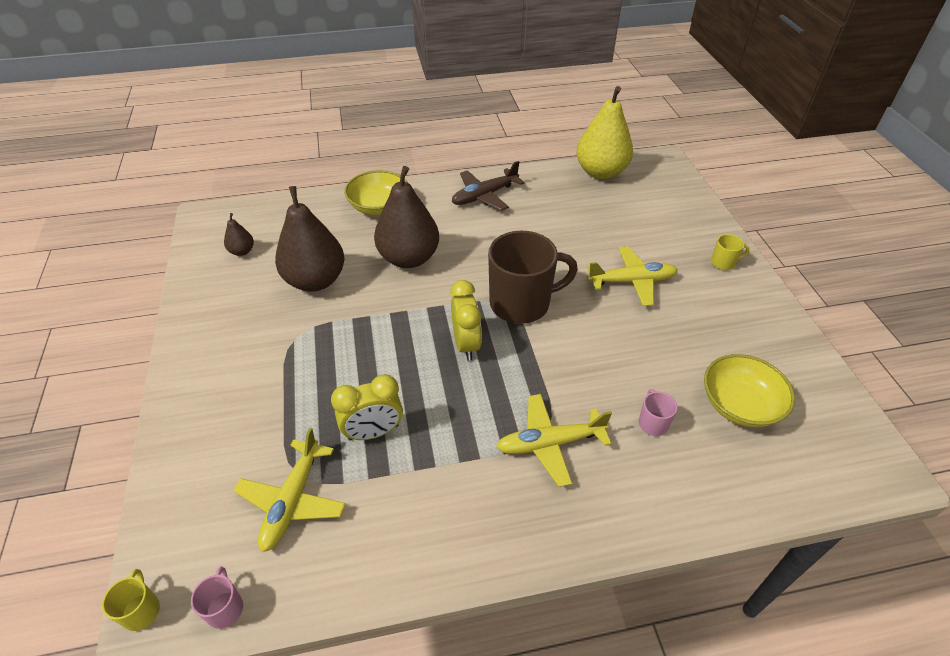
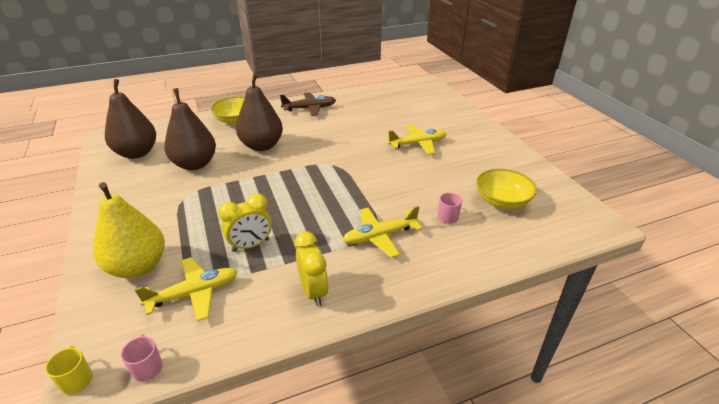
camera: 10 degrees left, 10 degrees down
brown pear [224,213,254,256] -> brown pear [105,79,156,159], size x2.24
yellow plane [233,428,346,552] -> yellow plane turned 120 degrees counterclockwise [134,257,238,321]
yellow clock [450,280,482,361] -> yellow clock moved to [294,231,329,306]
brown plane [452,161,524,211] -> brown plane turned 150 degrees counterclockwise [280,92,336,116]
brown mug [488,231,578,324] -> none
yellow pear [576,86,633,179] -> yellow pear moved to [93,182,165,278]
yellow mug [711,234,749,270] -> none

